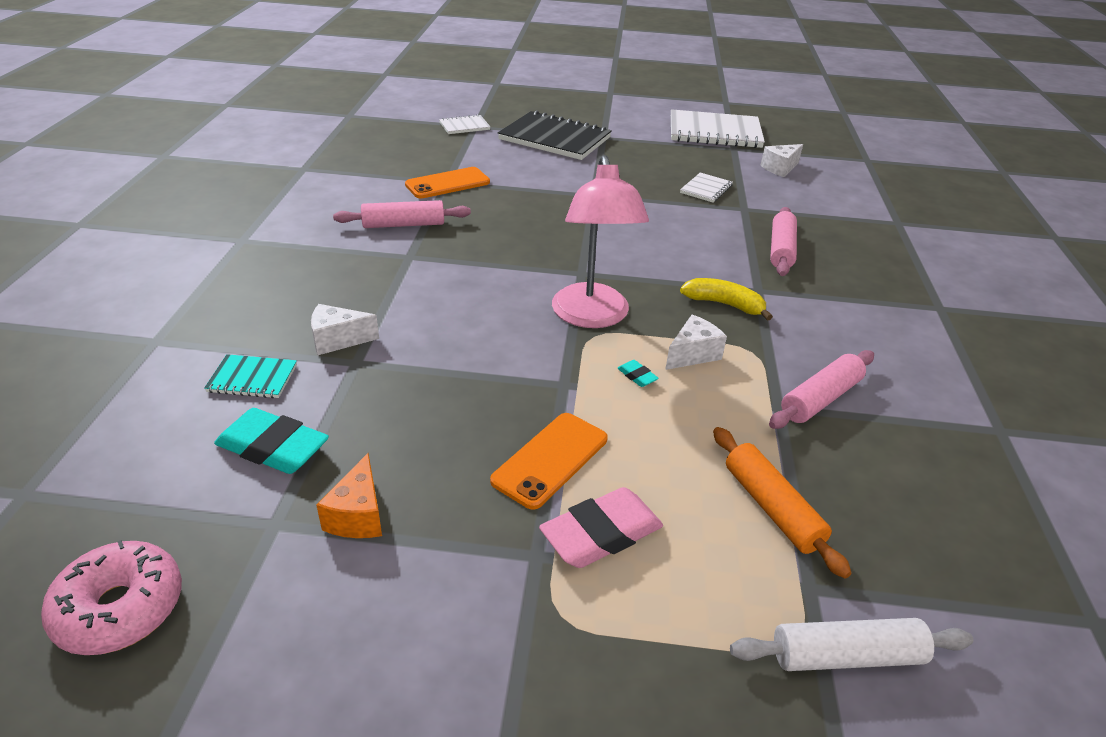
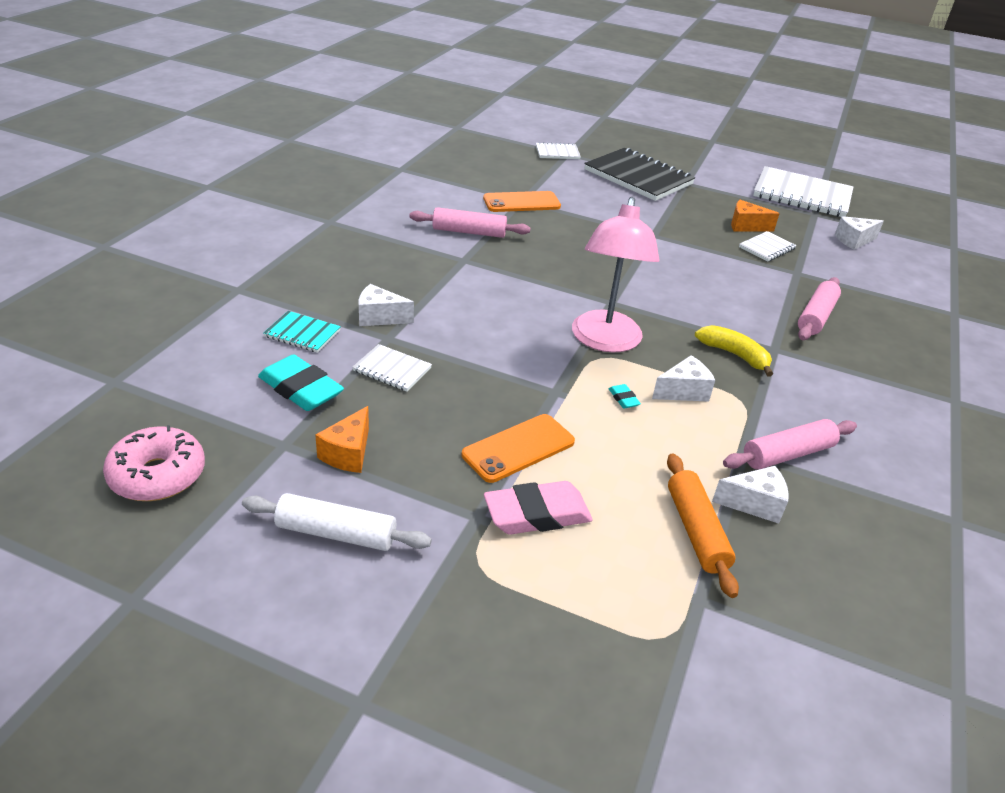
camera: 15 degrees right, 0 degrees up
white rolling pin [730,618,974,671] -> white rolling pin moved to [242,493,432,551]
none -> white notebook [352,344,432,392]
none -> white cheese [712,466,789,524]
none -> orange cheese [731,200,780,232]

